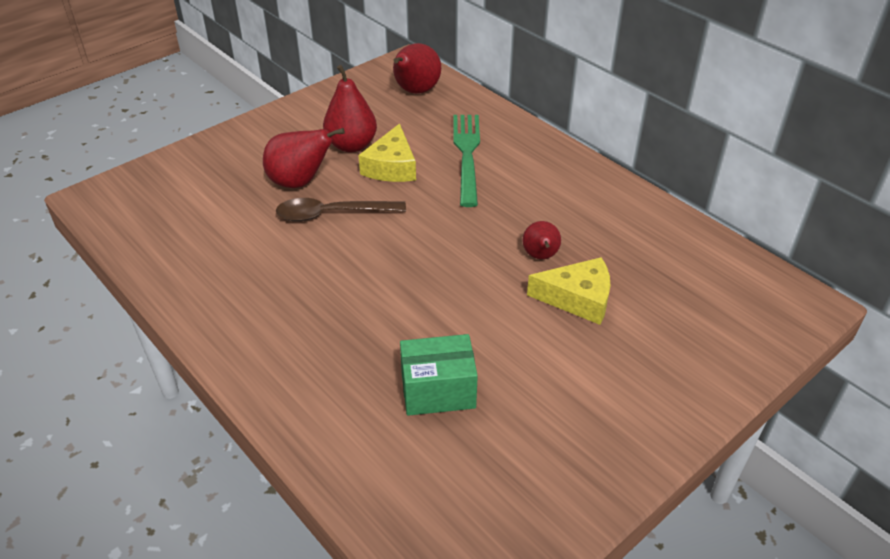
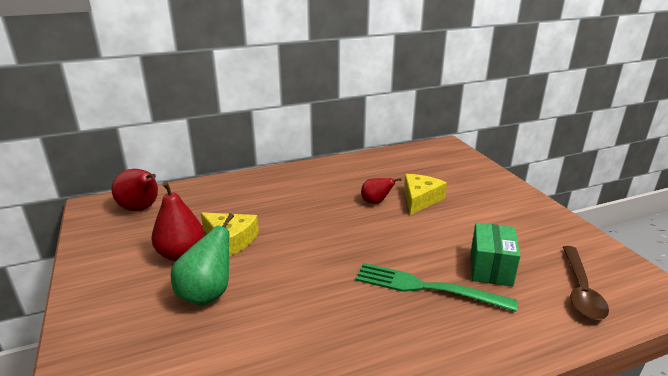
camera: 70 degrees left, 15 degrees down
red pear [263,128,345,188] -> green pear [171,213,234,306]
brown spoon [276,198,406,221] -> brown spoon moved to [563,246,609,320]
green fork [453,115,480,207] -> green fork moved to [355,263,517,312]

